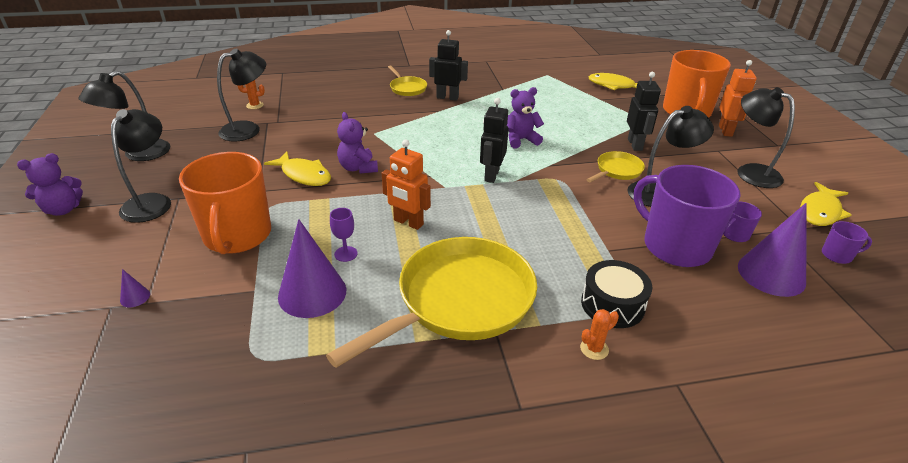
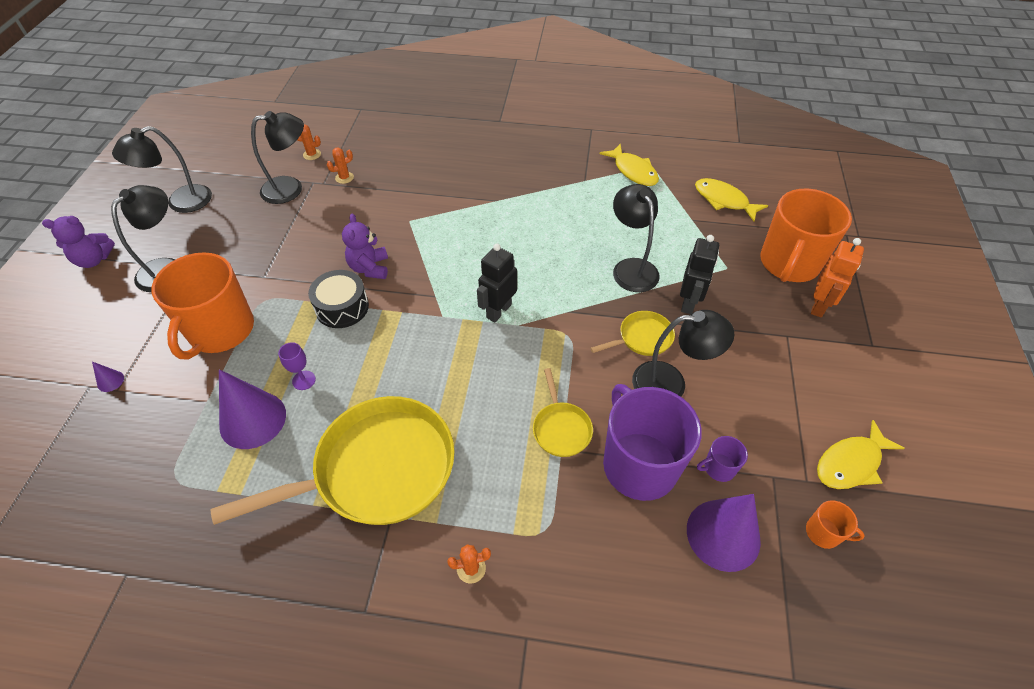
camera: 20 degrees right, 15 degrees up
yellow fish [264,151,331,186] -> yellow fish moved to [599,143,659,186]
orange robot [382,139,431,230] -> none
yellow pan [388,65,427,96] -> yellow pan moved to [533,368,593,457]
black robot [429,30,468,101] -> none
purple teddy bear [507,87,544,148] -> none
black drum [581,260,652,328] -> black drum moved to [308,270,369,328]
black lamp [737,87,795,188] -> black lamp moved to [613,184,660,292]
purple mug [822,221,872,264] -> orange mug [806,500,865,549]
none -> orange cactus [327,147,354,184]

